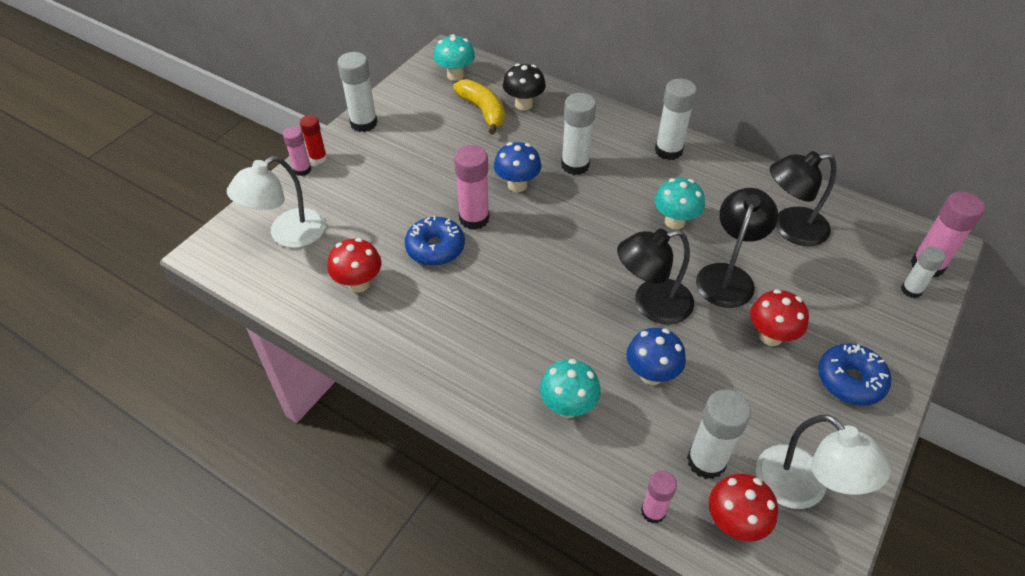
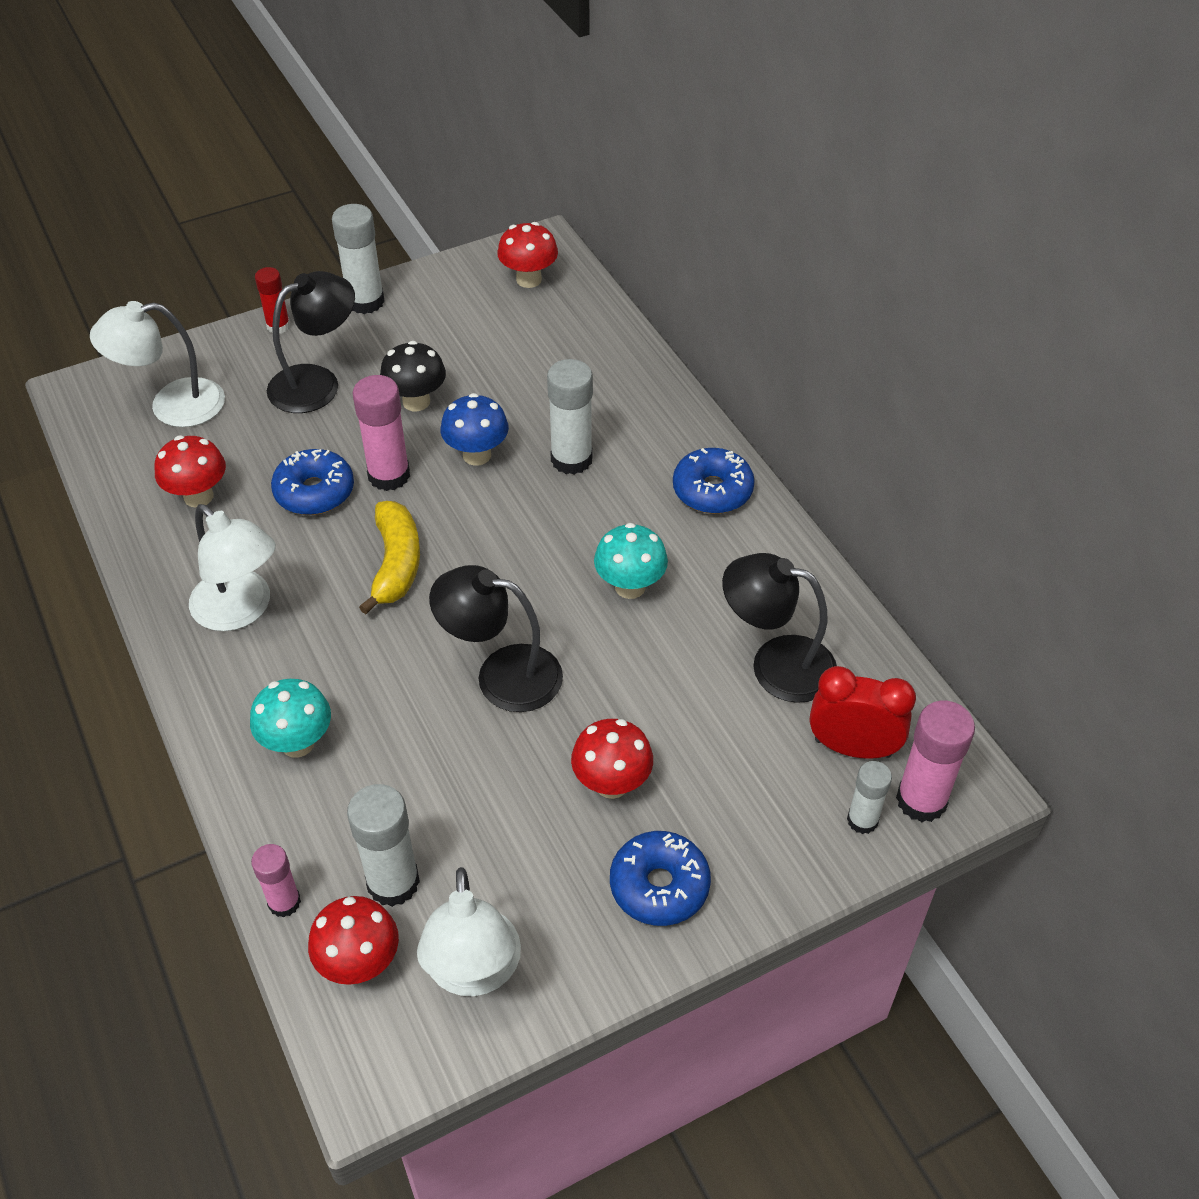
camera: 30 degrees right, 0 degrees up
pink glue stick [283,127,311,176] -> none
turquoise mushroom [434,34,475,81] -> red mushroom [497,222,558,288]
yellow banana [453,79,505,135] -> yellow banana moved to [359,501,420,614]
black mushroom [503,64,546,111] -> black mushroom moved to [380,341,446,411]
blue mushroom [627,328,686,385] -> none
white glue stick [655,79,697,160] -> blue donut [673,448,755,514]
black lamp [696,188,778,308] -> black lamp moved to [267,271,355,413]
none -> white lamp [189,504,276,631]
none -> red clock [810,666,916,759]

